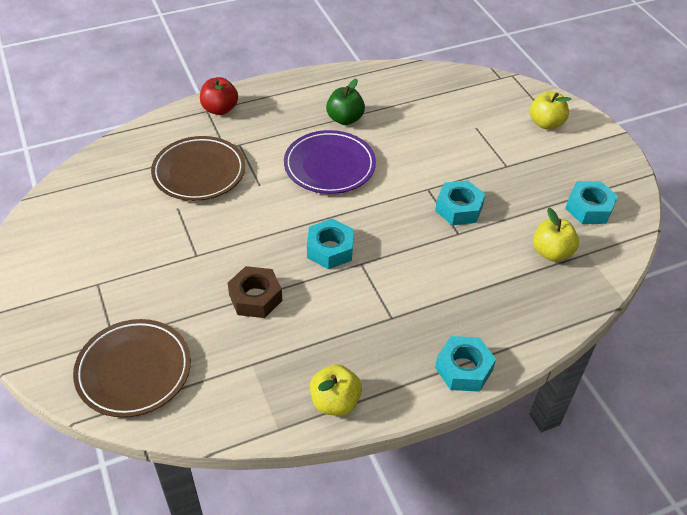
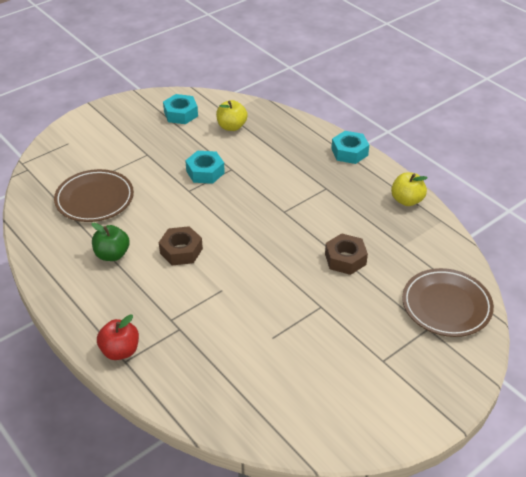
camera: 105 degrees left, 5 degrees down
brown plate [151,136,245,201] -> brown plate moved to [54,169,134,222]
purple plate [284,130,376,194] -> brown nut [159,226,203,265]
turquoise nut [307,219,354,269] -> none
yellow apple [530,91,571,129] -> none

